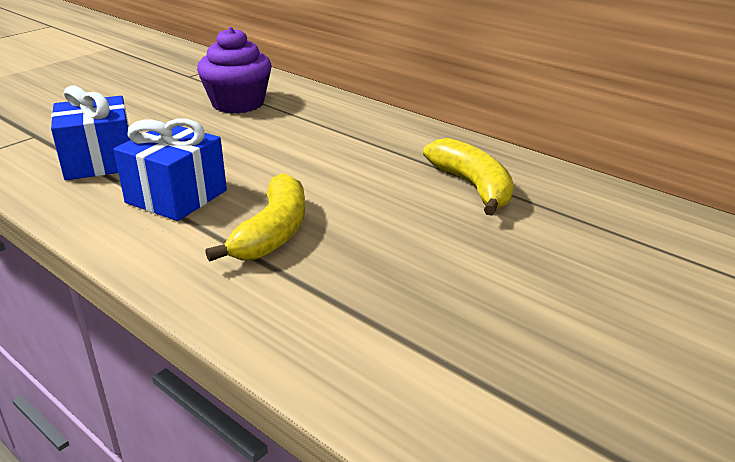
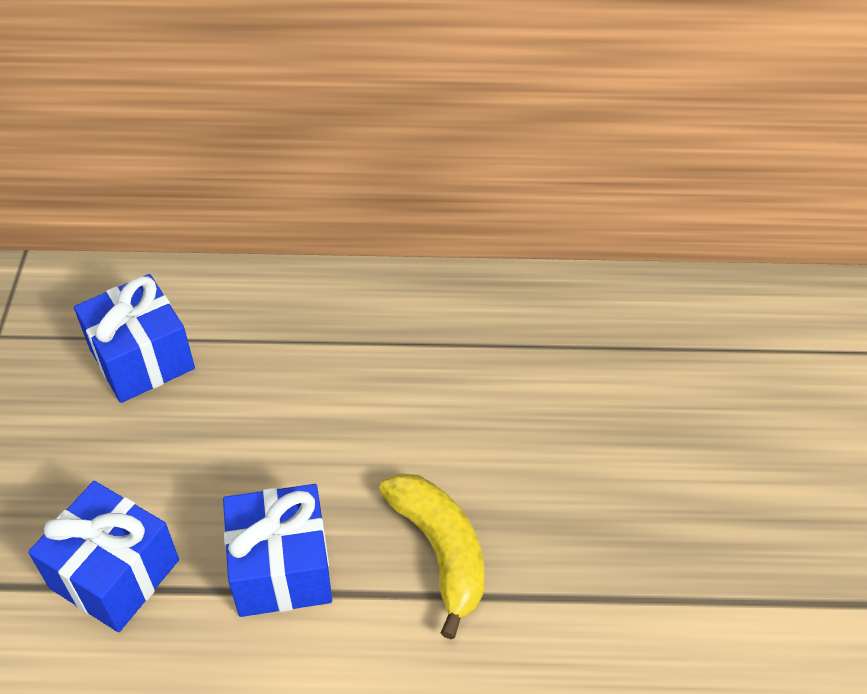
camera: 40 degrees left, 20 degrees up
purple cupcake [197,27,271,114] -> blue gift [74,274,195,403]
yellow banana [423,138,514,216] -> none

